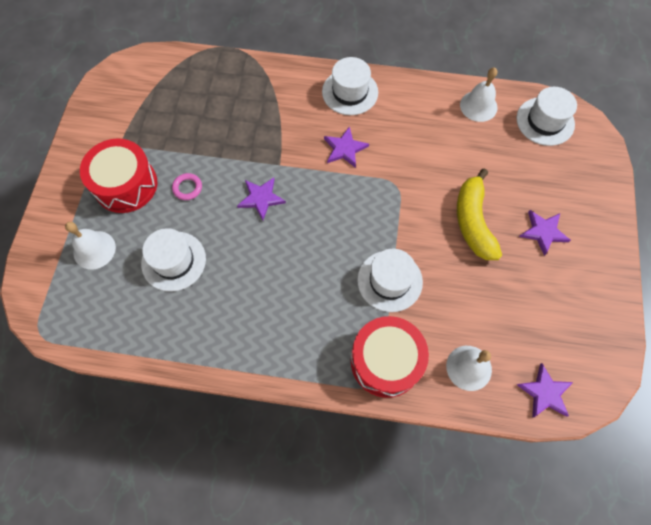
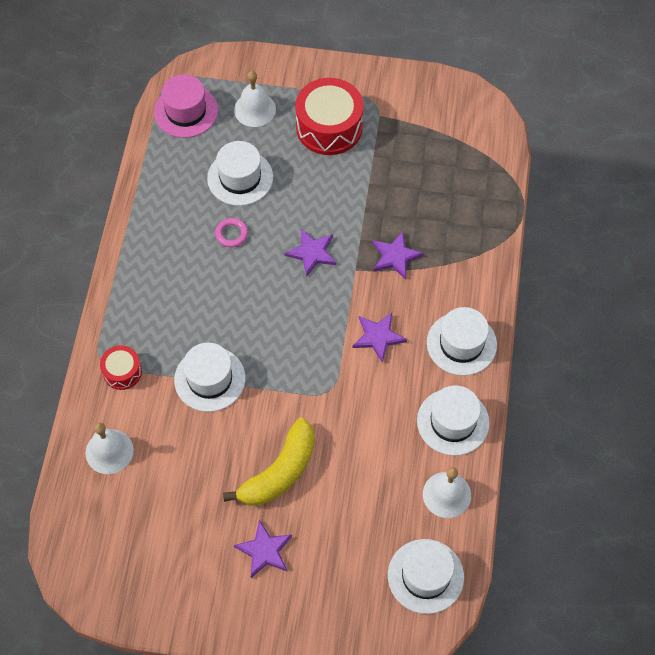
camera: 90 degrees right, 5 degrees down
pink ring [172,173,202,200] -> pink ring moved to [215,218,248,247]
red drum [351,316,429,398] -> red drum [100,345,142,390], size x0.53
yellow banana [457,169,502,260] -> yellow banana turned 135 degrees clockwise [223,418,315,506]
purple star [517,363,573,418] -> purple star moved to [372,231,424,280]
none -> pink hat [154,74,218,138]
none -> white hat [417,385,489,456]

